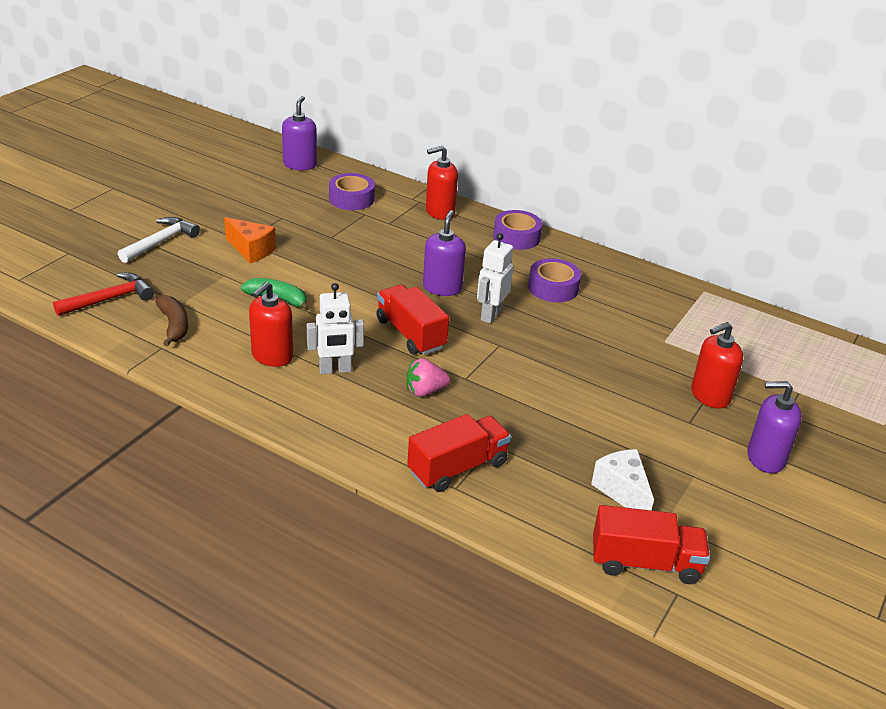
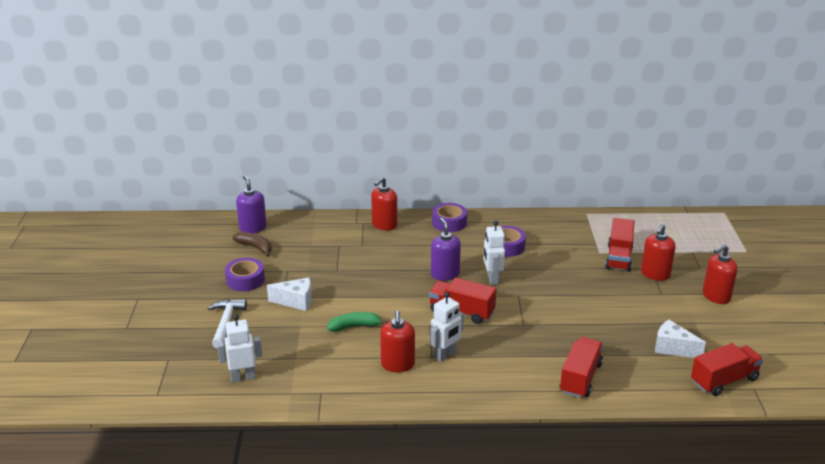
camera: 30 degrees left, 5 degrees down
red hammer [53,273,154,316] -> white robot [217,314,262,383]
brown banana [155,295,188,346] -> brown banana moved to [233,232,271,257]
orange cheese [224,217,276,263] -> white cheese [267,278,312,311]
purple tape [329,173,375,210] -> purple tape moved to [225,258,265,291]
pink strawberry [406,358,450,397] -> none
purple soap dispenser [747,381,802,473] -> red soap dispenser [703,245,737,304]
none -> red truck [605,218,635,272]

